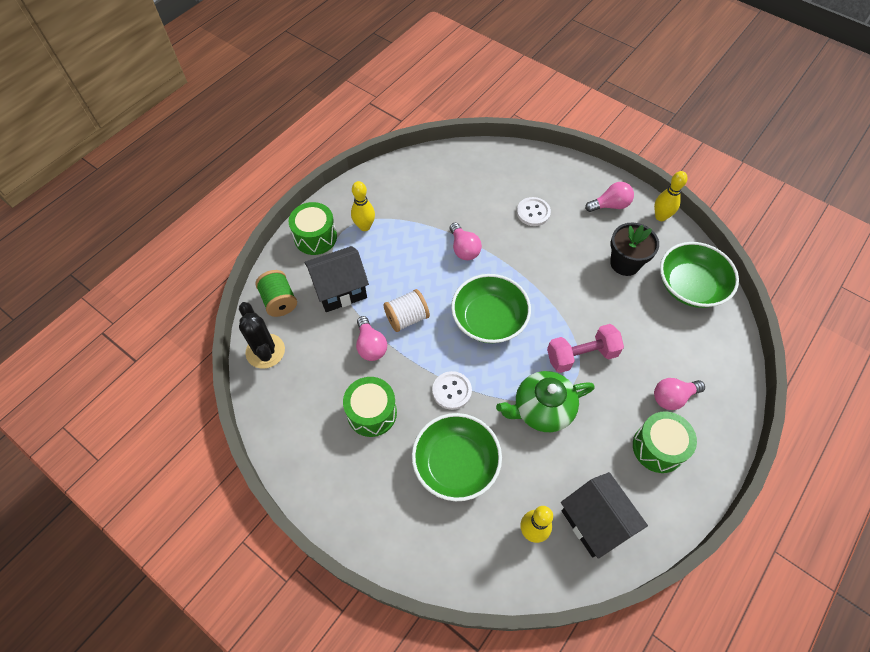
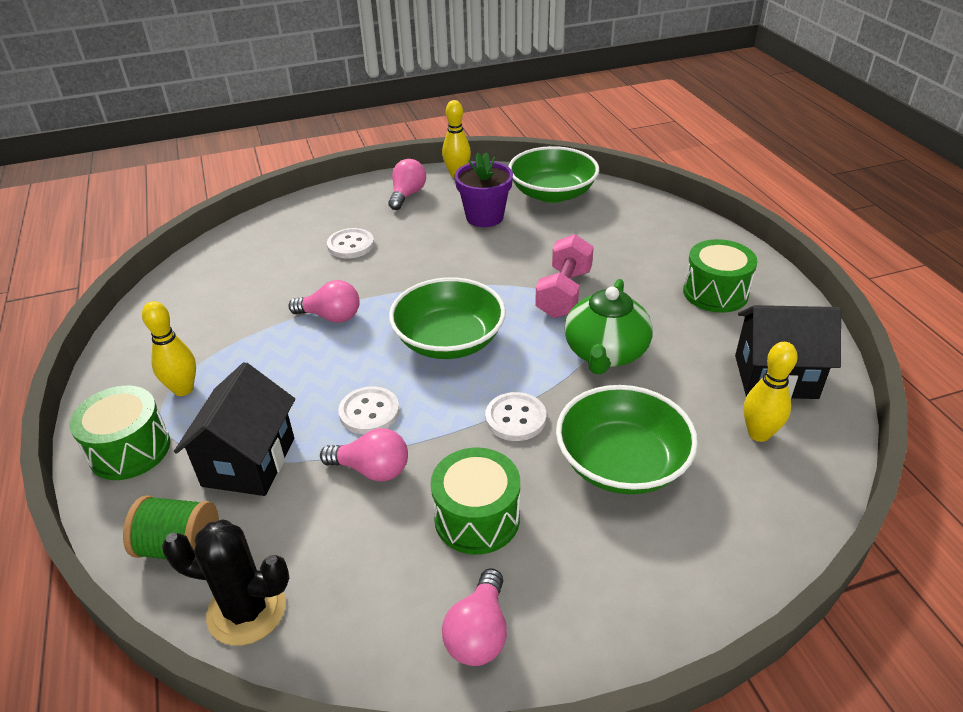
camera: 55 degrees left, 20 degrees down
white spool [384,289,430,332] -> white button [338,386,399,434]
black flower pot [610,222,659,276] -> purple flower pot [455,152,513,227]
pink light bulb [654,378,705,410] -> pink light bulb moved to [442,568,507,666]

